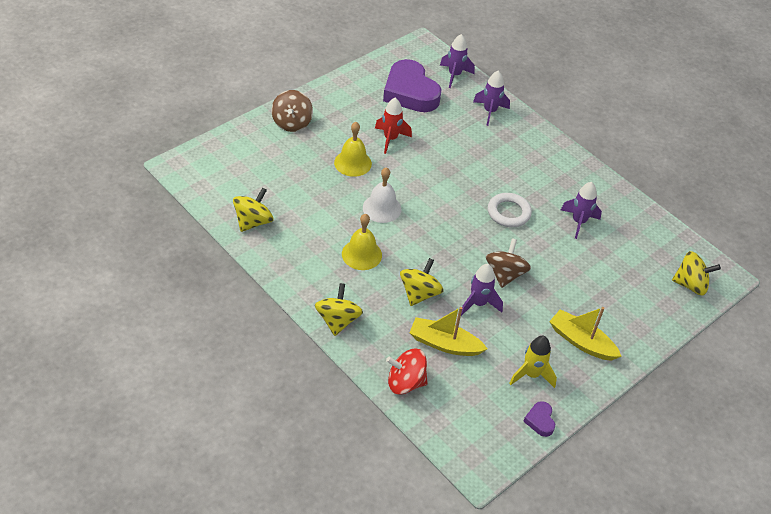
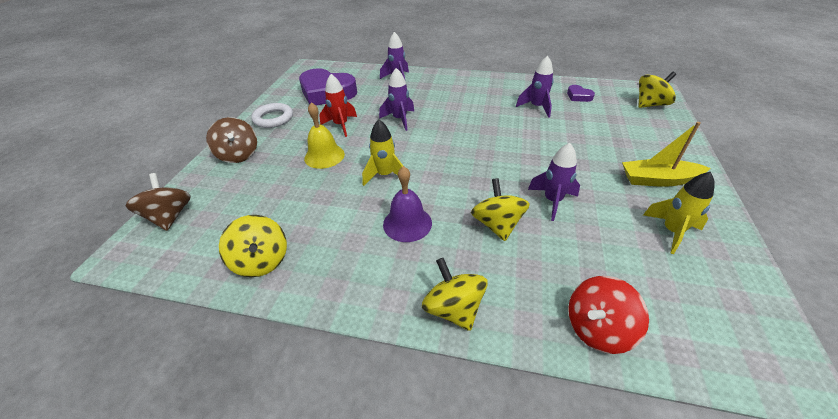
camera: 30 degrees left, 5 degrees down
yellow spinning top [233,187,273,232] -> yellow spinning top turned 150 degrees clockwise [219,215,287,277]
yellow bell [342,214,382,270] -> purple bell [383,166,432,242]
white bell [363,167,401,223] -> yellow rocket [362,119,403,186]
yellow boat [409,307,487,356] -> none
purple rocket [440,34,475,88] -> purple rocket moved to [379,68,415,131]
brown spinning top [486,238,531,288] -> brown spinning top moved to [125,173,191,231]
white ring [488,193,532,227] -> white ring moved to [252,103,293,128]
purple heart [523,401,555,437] -> purple heart moved to [567,85,595,102]

